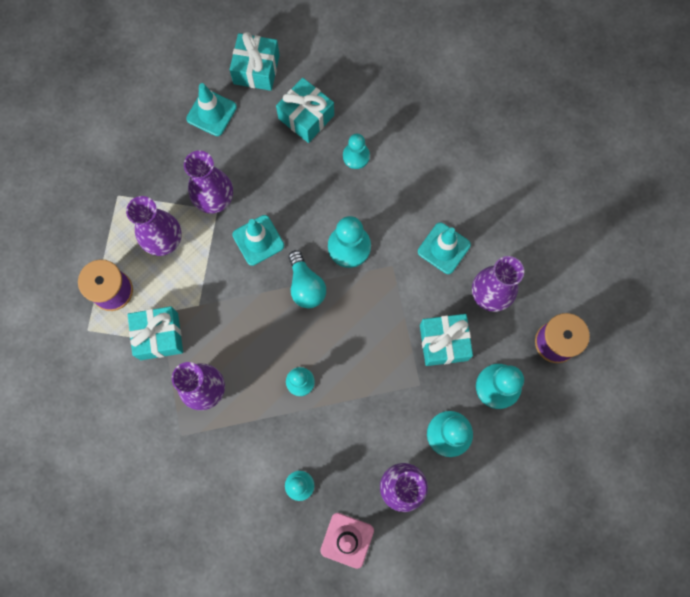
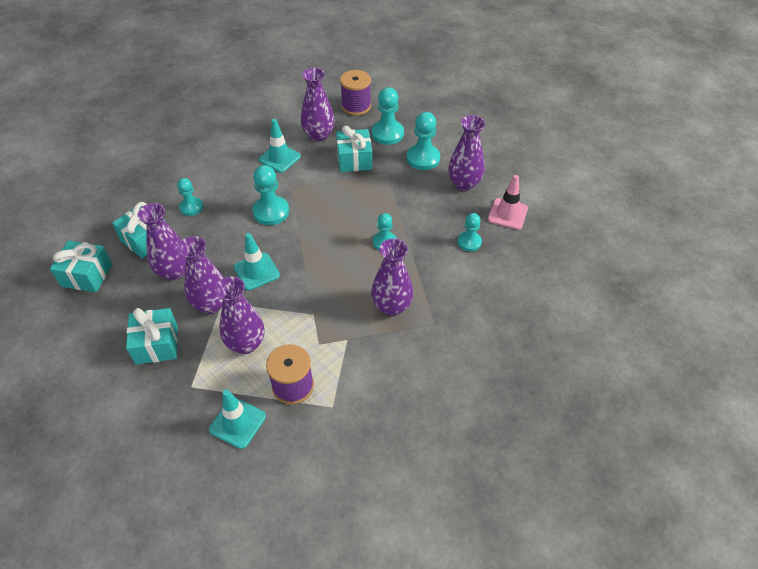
camera: 90 degrees left, 25 degrees down
turquoise gift [128,306,183,360] -> turquoise gift moved to [126,308,178,365]
turquoise traffic cone [186,83,237,136] -> turquoise traffic cone moved to [209,389,266,449]
turquoise light bulb [289,250,326,308] -> none
none -> purple vase [137,203,186,280]

